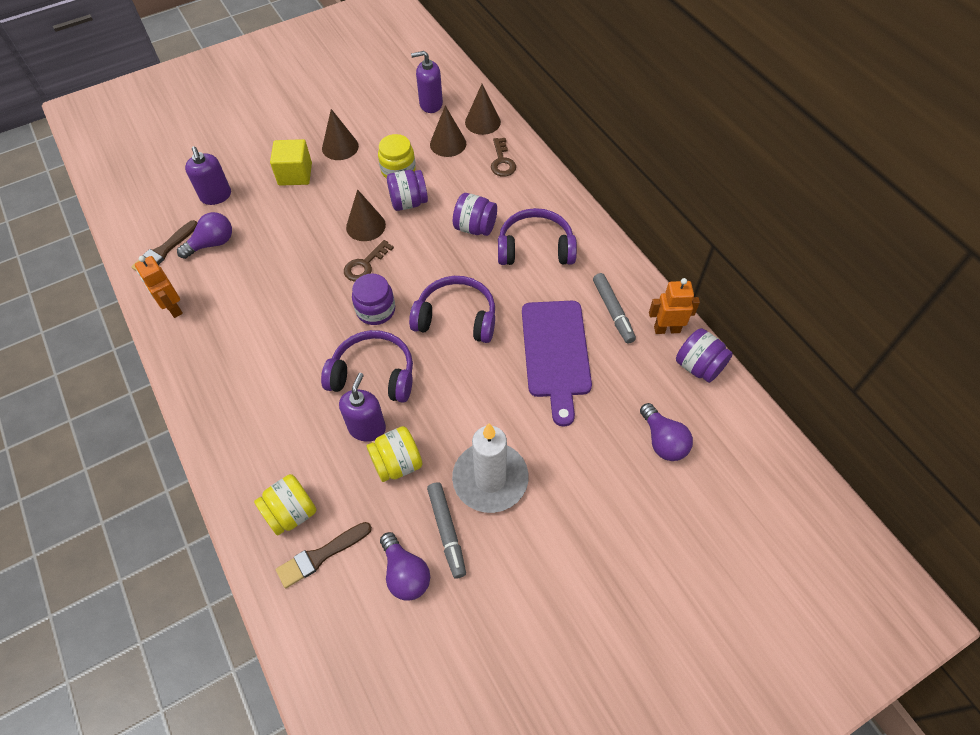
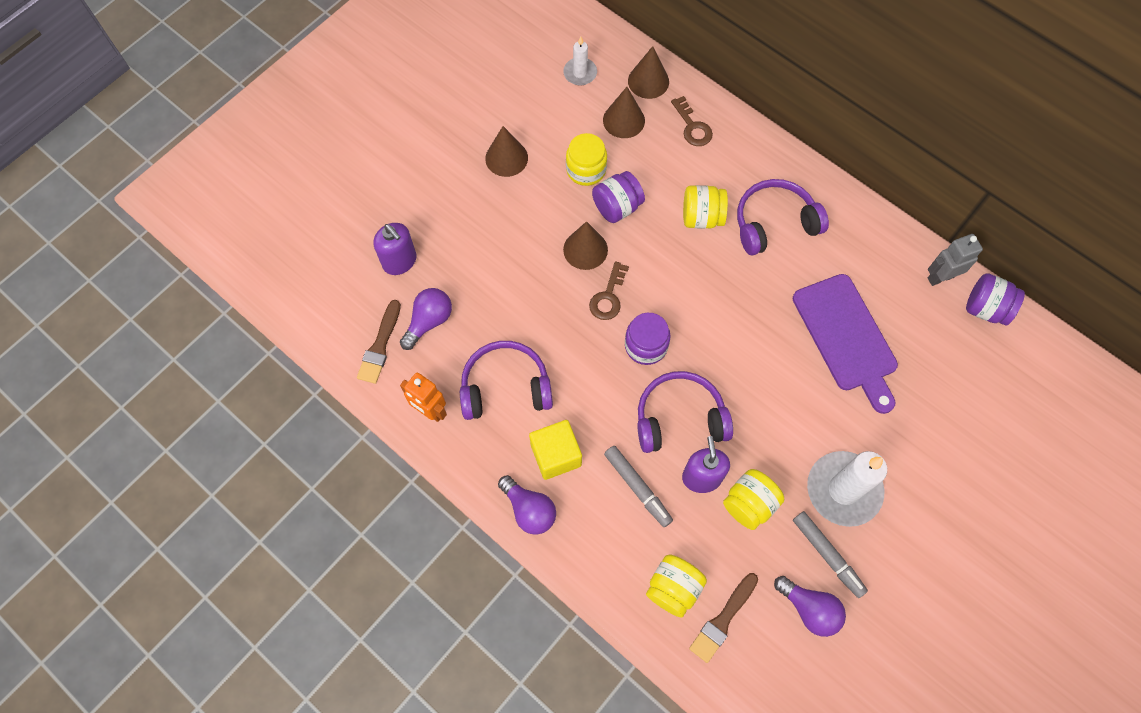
camera: 20 degrees left, 10 degrees up
yellow cube [270,139,312,186] -> yellow cube moved to [529,420,582,480]
purple headphones [409,276,495,343] -> purple headphones moved to [460,341,553,420]
purple soap dispenser [411,51,443,113] -> white candle [563,36,597,85]
purple jar [453,193,497,236] -> yellow jar [683,185,728,229]
grey marker [593,273,636,344] -> grey marker moved to [604,446,673,527]
purple light bulb [640,403,693,461] -> purple light bulb moved to [498,475,556,535]
orange robot [649,278,700,334] -> grey robot [928,234,983,286]

